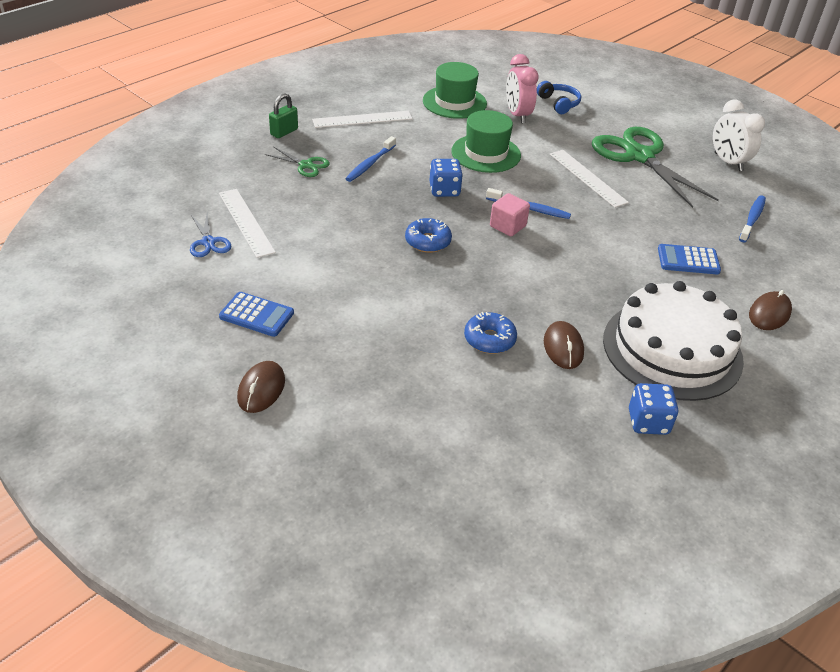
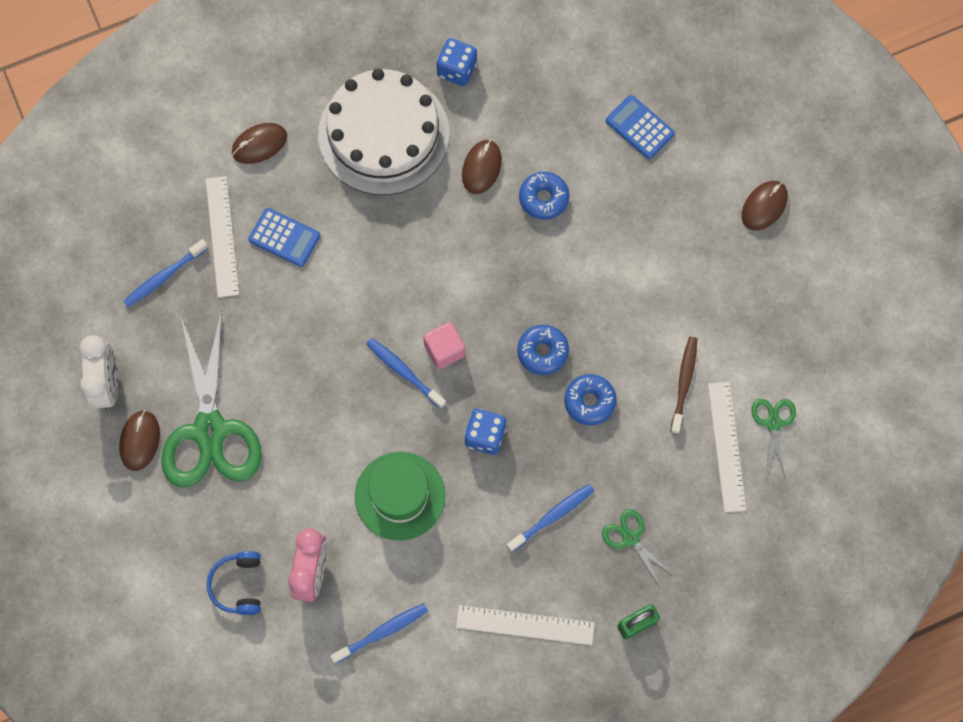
camera: 155 degrees left, 30 degrees up
blue scissors [190,212,231,257] -> green scissors [752,399,796,477]
blue calculator [219,292,294,337] -> blue calculator moved to [606,95,675,159]
green hat [423,62,487,119] -> blue toothbrush [330,603,428,664]
white ruler [550,150,629,208] -> white ruler moved to [206,176,239,298]
none -> brown mouse [119,410,160,471]
none -> blue donut [564,374,616,425]
none -> brown toothbrush [670,337,697,434]

